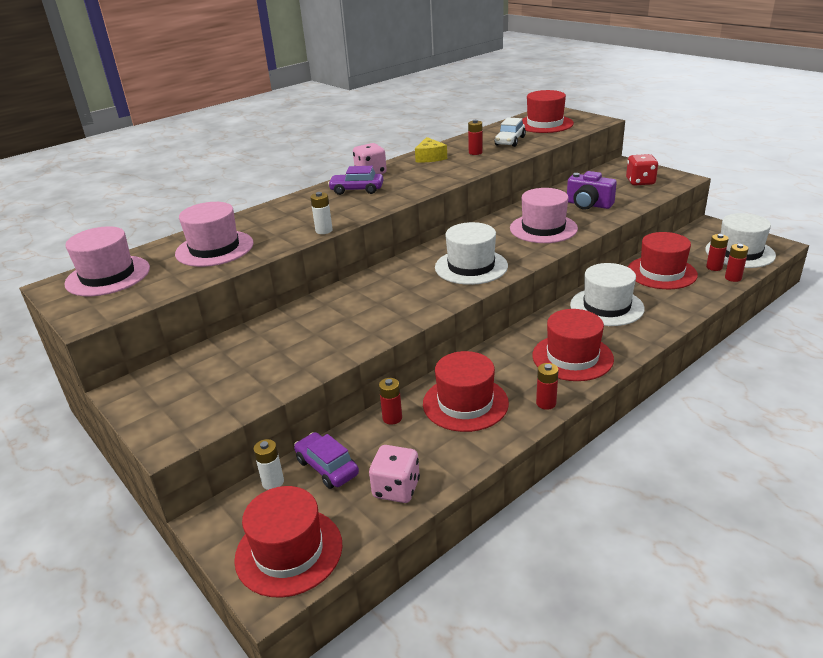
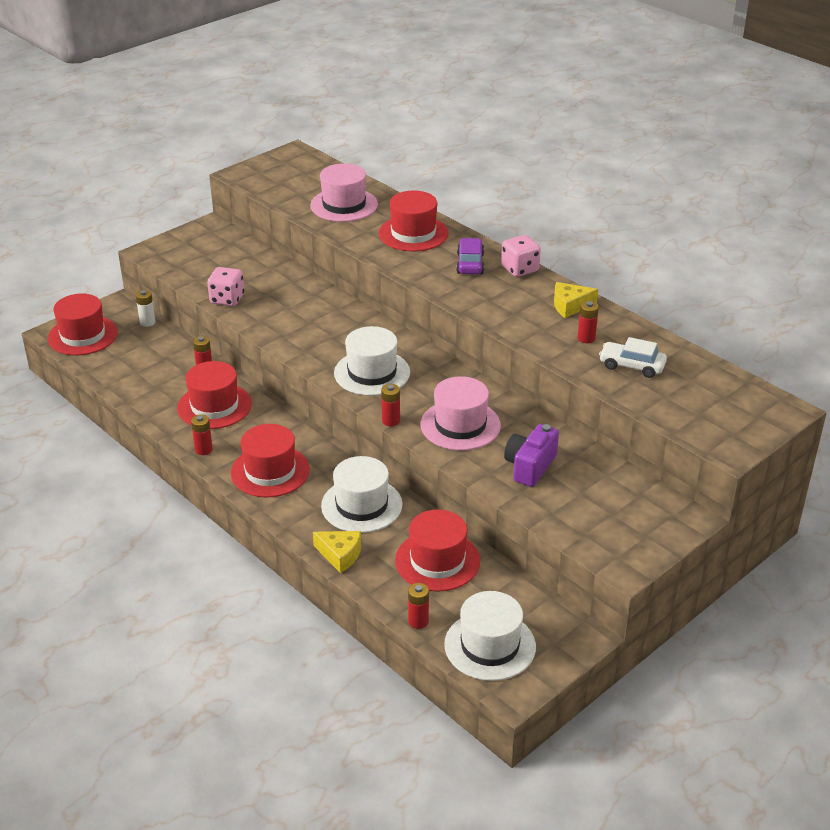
camera: 85 degrees right, 5 degrees up
pink hat [64,226,150,296] -> none
purple car [294,432,359,489] -> none
white battery [310,192,333,234] -> none
pink dice [369,445,420,503] -> pink dice moved to [207,267,244,306]
red hat [522,90,574,133] -> red hat moved to [379,191,448,251]
red dice [626,154,658,185] -> none
red battery [706,234,729,271] -> red battery moved to [381,384,400,426]
none -> yellow cheese [313,531,361,573]

